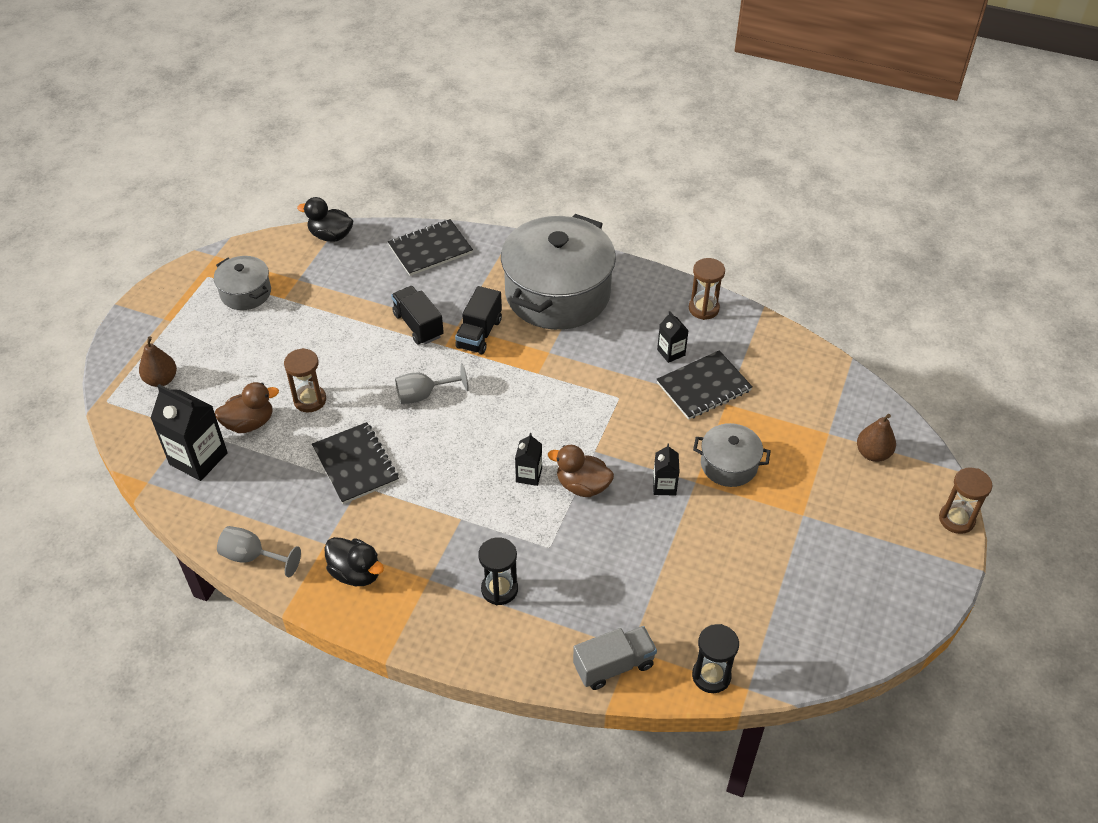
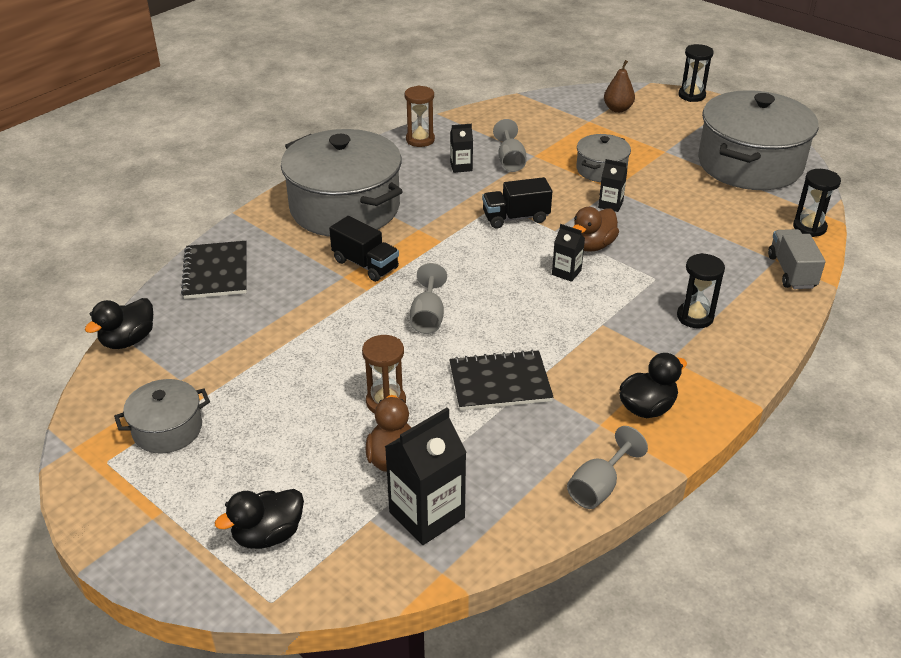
camera: 70 degrees left, 10 degrees down
brown pear [139,336,177,387] -> black duck [215,489,304,549]
black truck [391,286,444,344] -> black truck moved to [482,177,552,229]
black notebook [657,350,753,420] -> grey goblet [493,119,526,172]
brown hourglass [939,467,992,534] -> black hourglass [678,44,714,102]
none -> grey pot [698,90,819,190]

